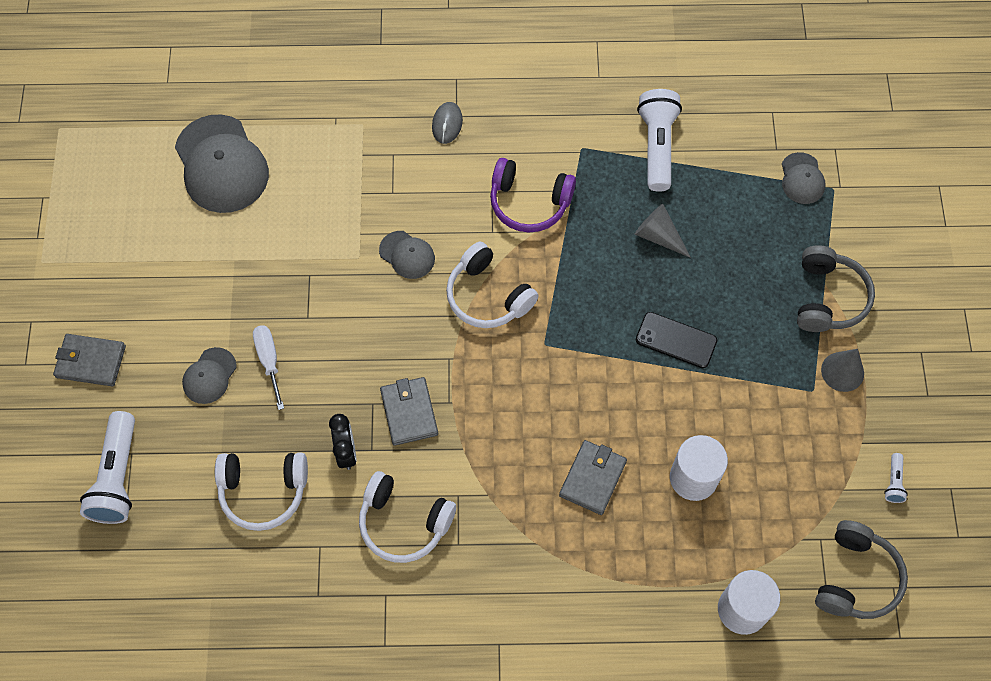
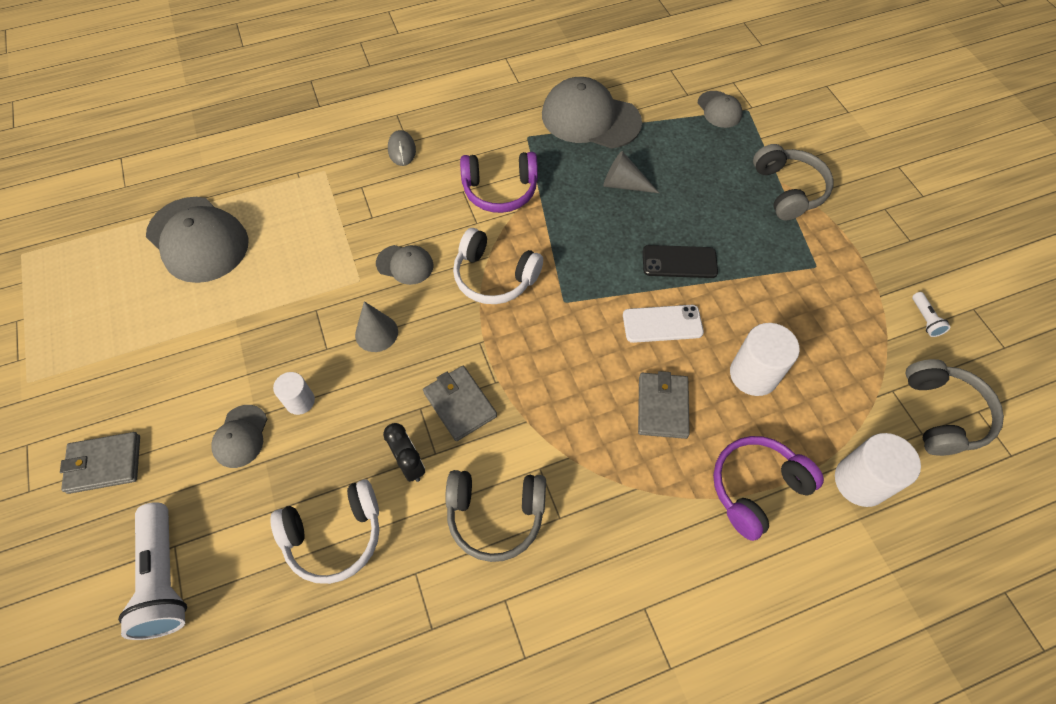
camera: 20 degrees left, 5 degrees down
white screwdriver [253,325,284,410] -> white cylinder [273,372,315,415]
white headphones [359,471,456,563] -> grey headphones [445,470,546,562]
white flashlight [637,89,682,192] -> grey cap [542,77,642,149]
grey cone [821,349,864,392] -> grey cone moved to [355,301,398,352]
none -> white phone [623,305,704,343]
none -> purple headphones [713,436,824,541]

